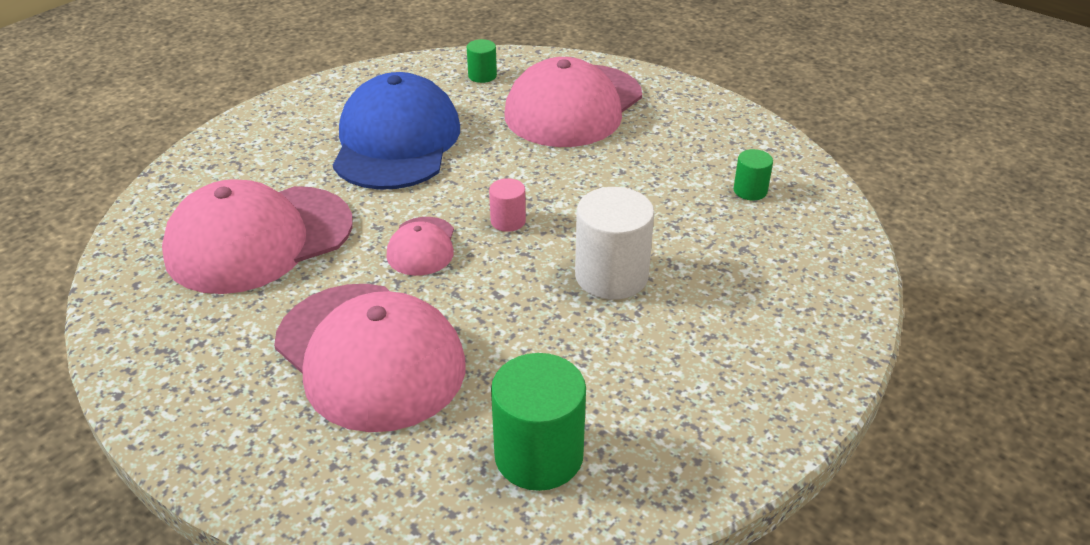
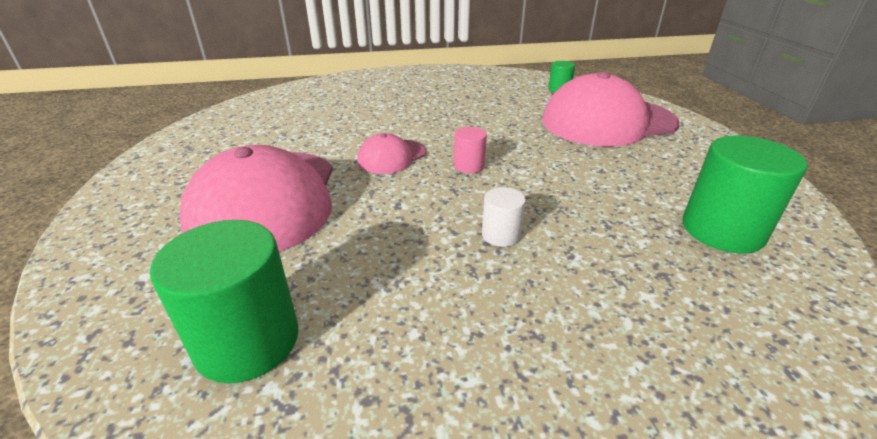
camera: 40 degrees right, 5 degrees down
pink cap [162,179,353,294] -> none
blue cap [333,72,460,190] -> none
white cylinder [575,187,654,300] -> white cylinder [482,187,526,247], size x0.51
green cylinder [733,149,773,200] -> green cylinder [683,136,808,253], size x1.95

